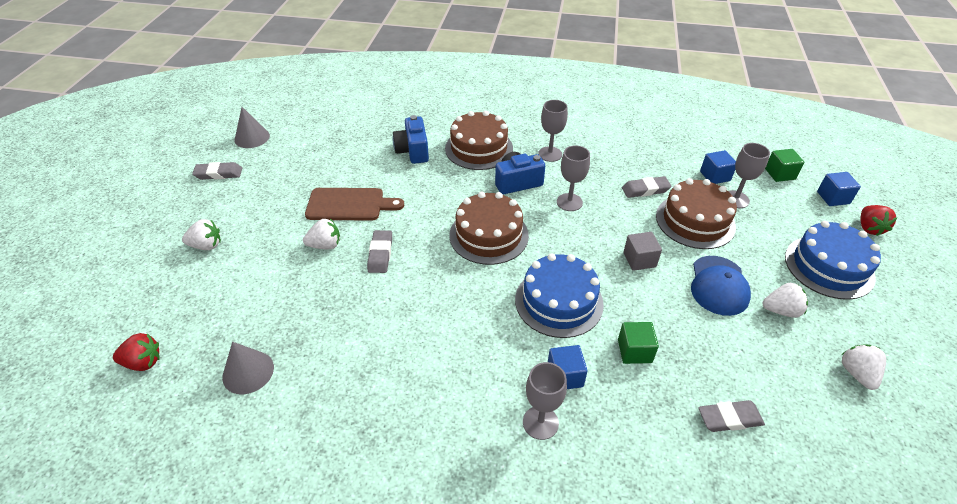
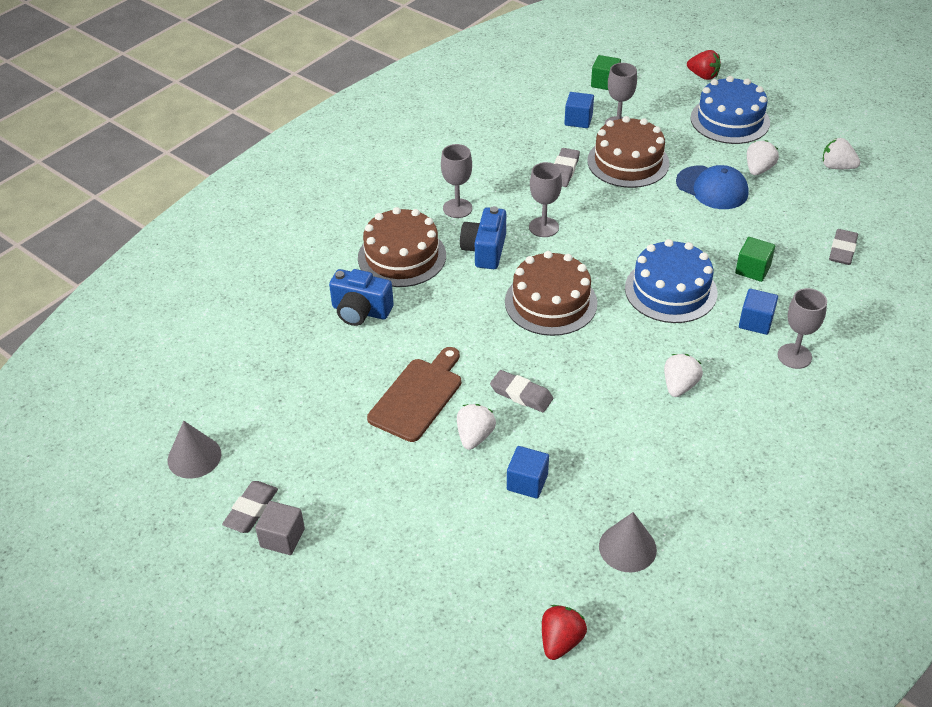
camera: 60 degrees left, 0 degrees up
white strawberry [182,219,221,250] -> white strawberry moved to [664,354,703,397]
grey cube [623,232,662,271] -> grey cube moved to [255,501,305,555]
blue cube [817,172,861,206] -> blue cube moved to [507,446,549,499]

